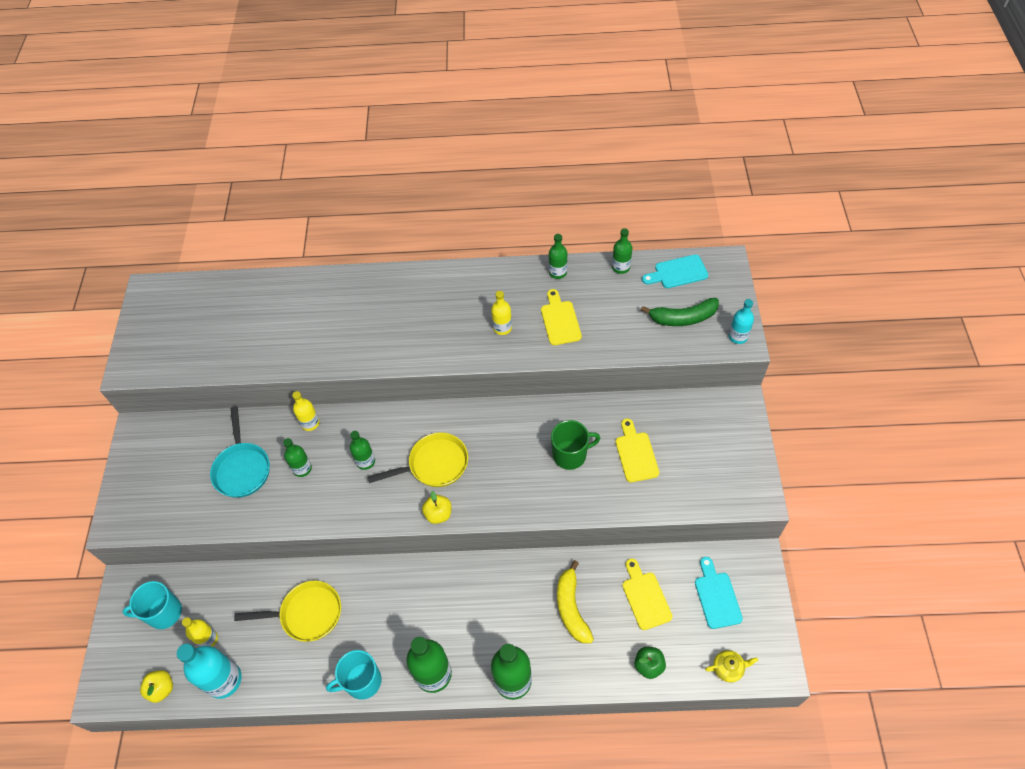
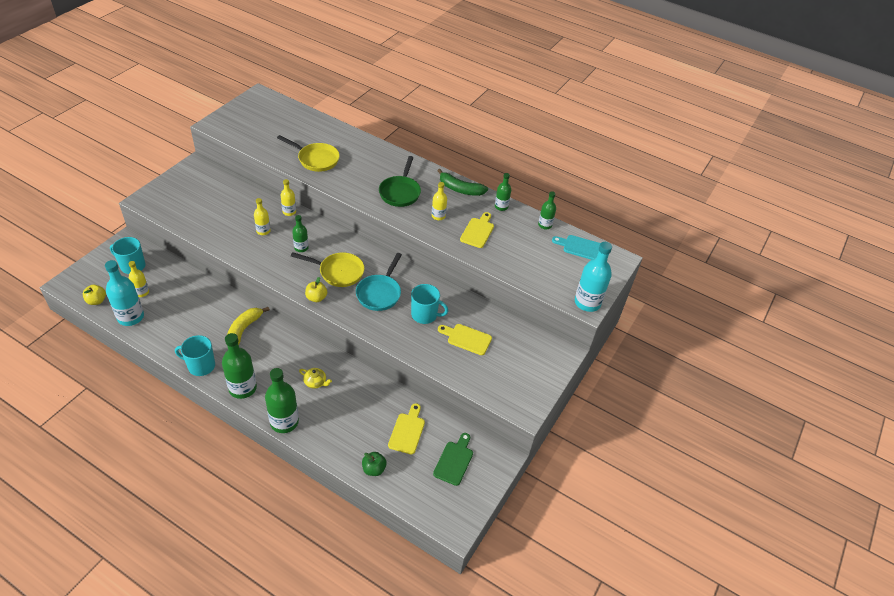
camera: 25 degrees right, 10 degrees down
turquoise pan [210,406,270,498] -> turquoise pan moved to [356,253,402,311]
yellow pan [234,581,341,642] -> yellow pan moved to [277,135,340,172]
green bottle [283,438,312,477] -> yellow bottle [254,198,271,235]
green mug [551,420,600,470] -> turquoise mug [411,284,448,324]
yellow banana [557,560,594,643] -> yellow banana moved to [227,307,270,345]
yellow cutting board [616,419,659,482] -> yellow cutting board turned 90 degrees counterclockwise [438,324,492,355]
green banana [641,298,719,326] -> green banana moved to [437,169,488,196]
turquoise cutting board [695,557,743,629] -> green cutting board [433,433,473,486]
yellow teapot [705,650,758,682] -> yellow teapot moved to [299,368,332,389]
turquoise bottle [729,299,754,344] -> turquoise bottle [575,242,612,312], size x1.74
none -> green pan [379,156,421,207]

